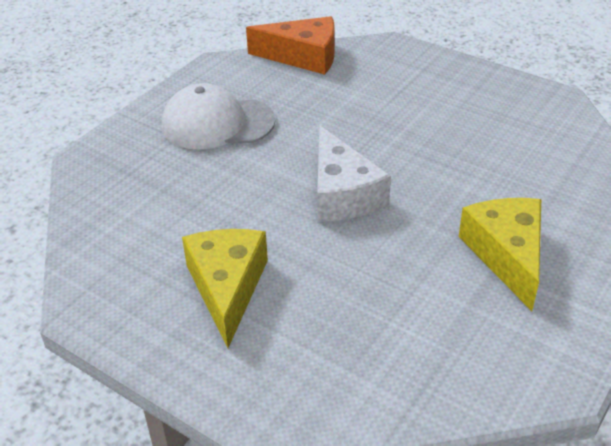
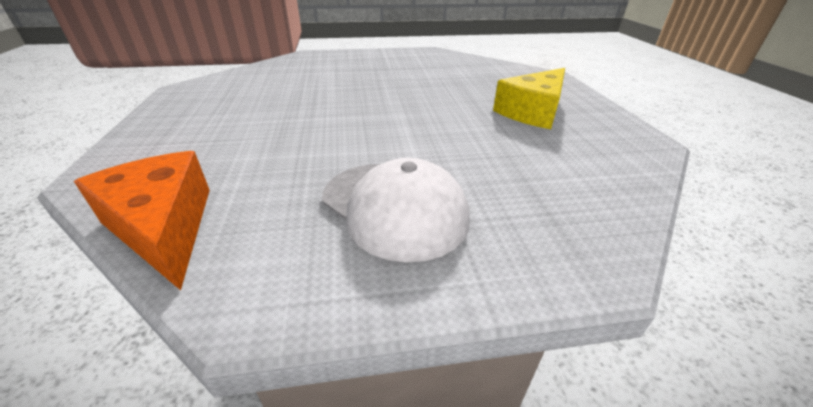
camera: 135 degrees left, 5 degrees down
white cheese [317,126,391,222] -> none
yellow cheese [459,198,541,311] -> none

